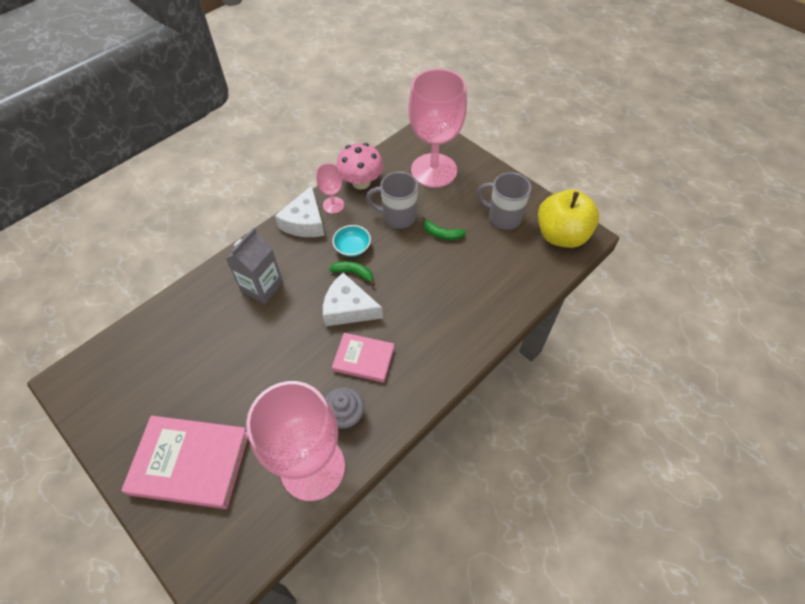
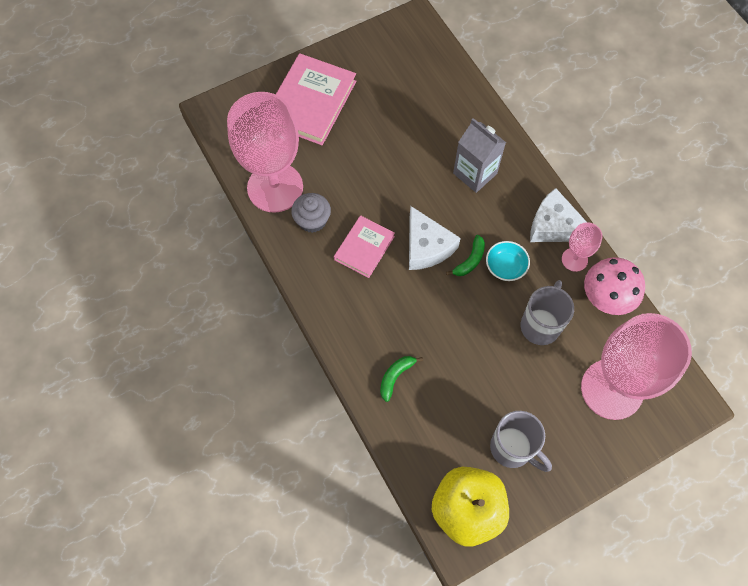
camera: 105 degrees right, 10 degrees up
white cheese [323,273,383,326] -> white cheese turned 120 degrees clockwise [409,206,461,270]
green banana [422,217,466,240] -> green banana moved to [380,356,423,402]
grey mug [477,172,531,230] -> grey mug turned 90 degrees clockwise [490,411,552,472]

